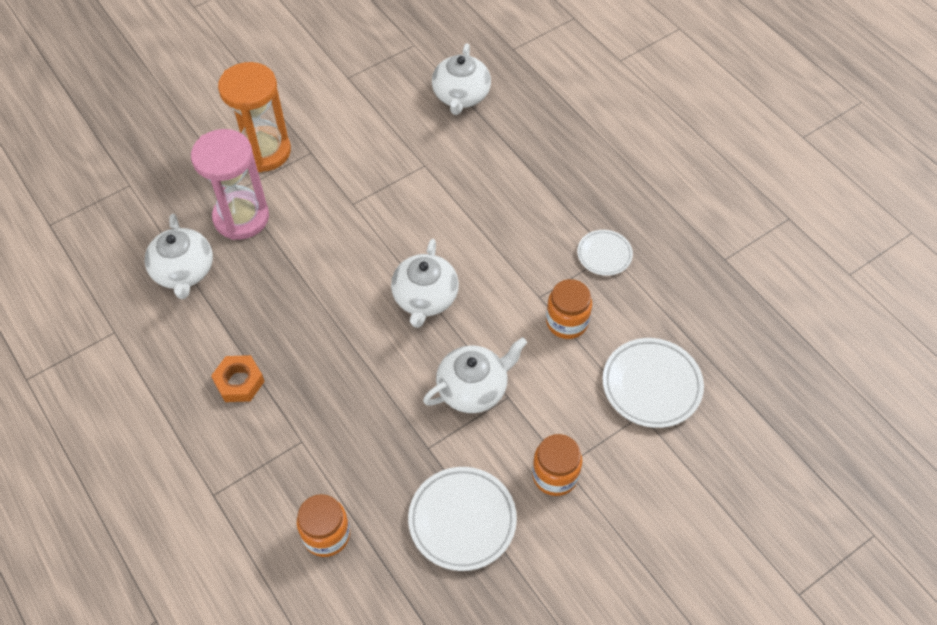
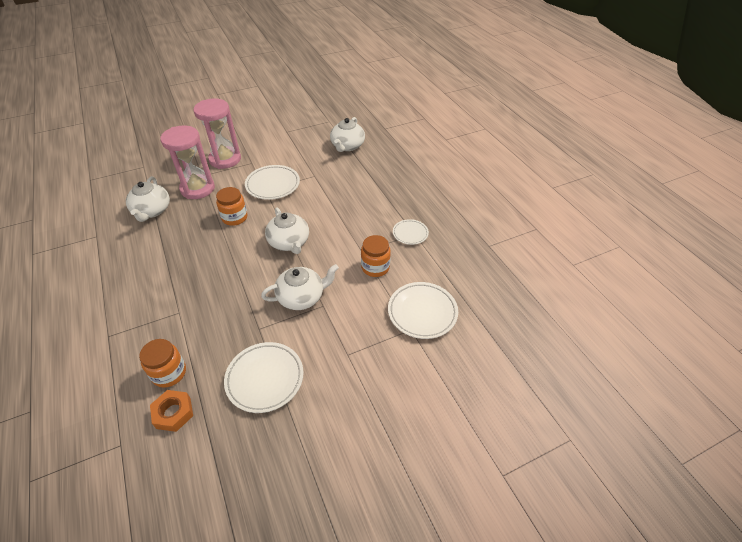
camera: 10 degrees right, 10 degrees down
orange nut [211,355,265,402] -> orange nut moved to [150,390,193,432]
orange hourglass [218,62,291,172] -> pink hourglass [193,98,241,169]
white teapot [391,239,459,328] -> white teapot turned 45 degrees counterclockwise [265,207,309,254]
orange jar [532,434,582,496] -> orange jar moved to [216,187,248,226]
none -> white plate [245,165,300,200]

